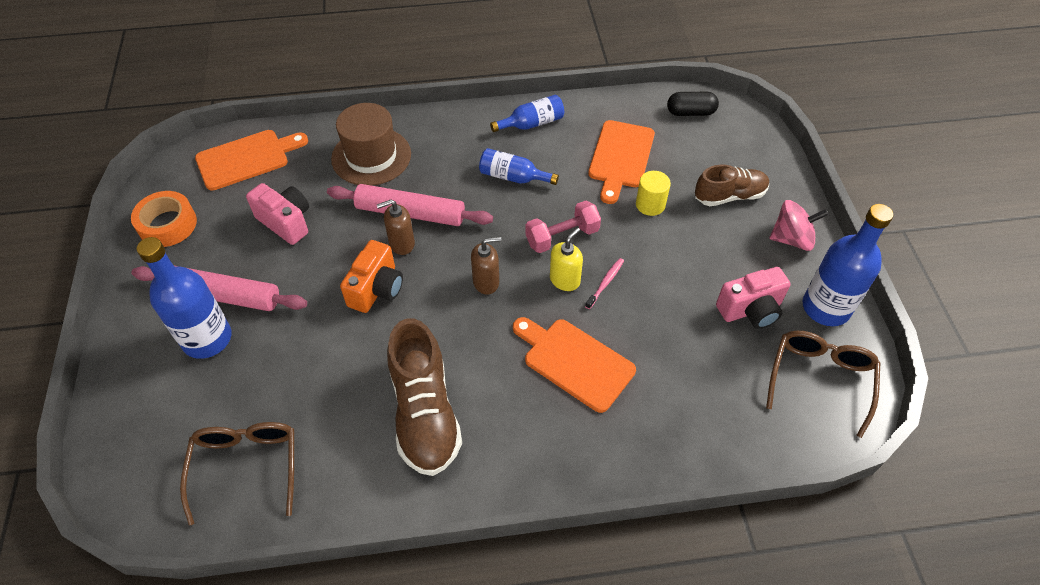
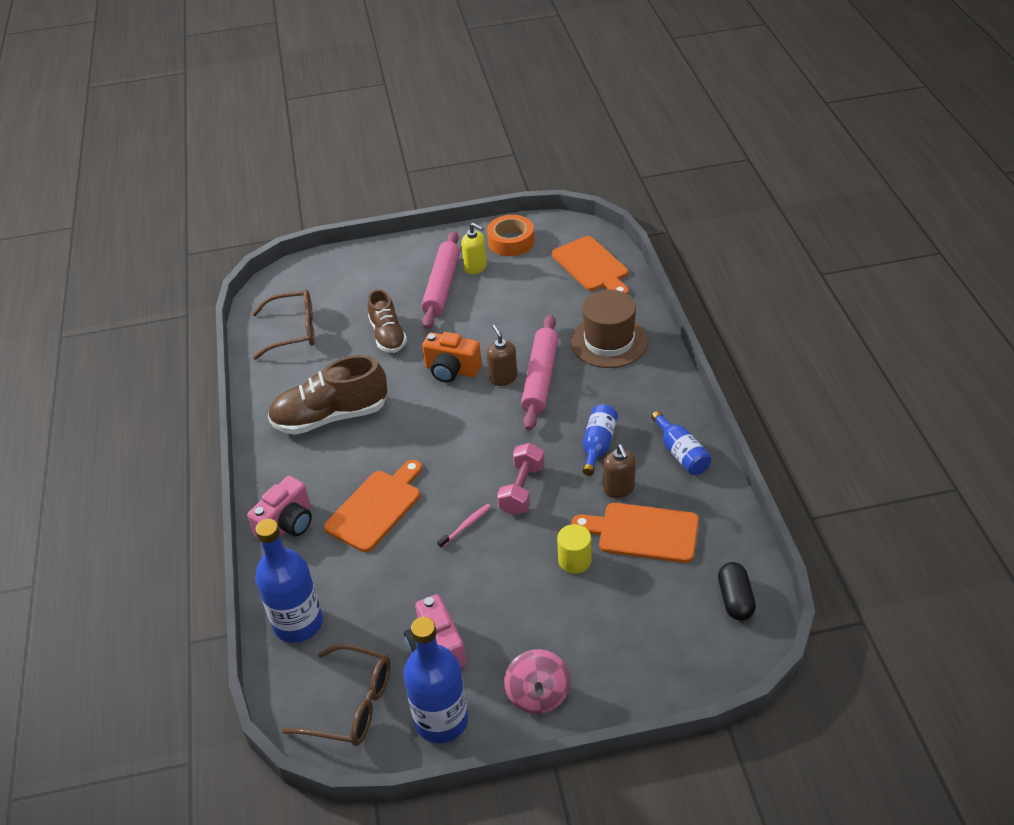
camera: 90 degrees right, 10 degrees down
blue bottle [137,237,231,359] -> blue bottle moved to [255,519,323,643]
pink camera [246,183,309,245] -> pink camera moved to [247,476,312,538]
brown soap dispenser [471,237,501,295] -> brown soap dispenser moved to [603,444,635,498]
pink dumbbell [525,201,601,253] -> pink dumbbell turned 45 degrees clockwise [497,443,544,515]
yellow soap dispenser [550,228,583,291] -> yellow soap dispenser moved to [461,223,487,274]
pink toothbrush [585,258,624,309] -> pink toothbrush turned 75 degrees counterclockwise [437,504,491,548]
brown shoe [695,165,769,206] -> brown shoe moved to [367,289,407,353]

